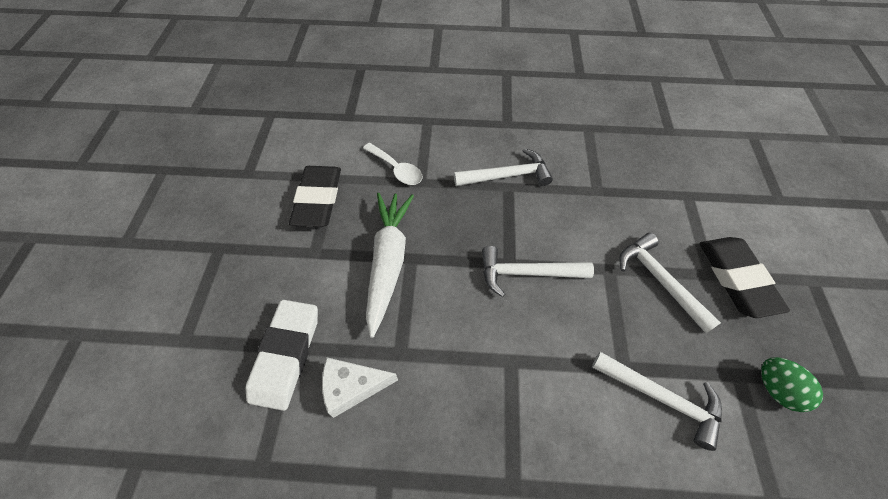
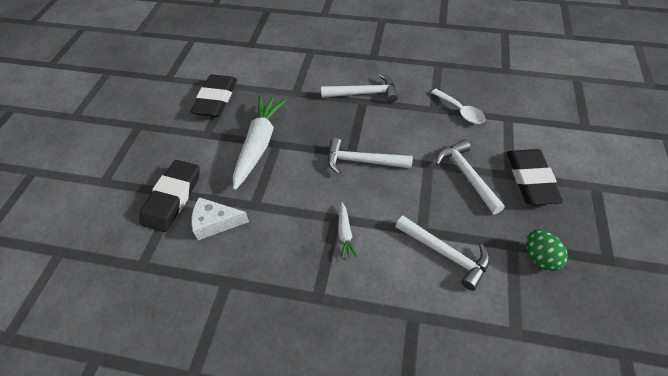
camera: 10 degrees right, 5 degrees down
white eraser [246,300,318,411] -> black eraser [139,160,200,232]
white spoon [363,143,423,185] -> white spoon moved to [431,89,485,124]
none -> white carrot [338,202,358,260]

